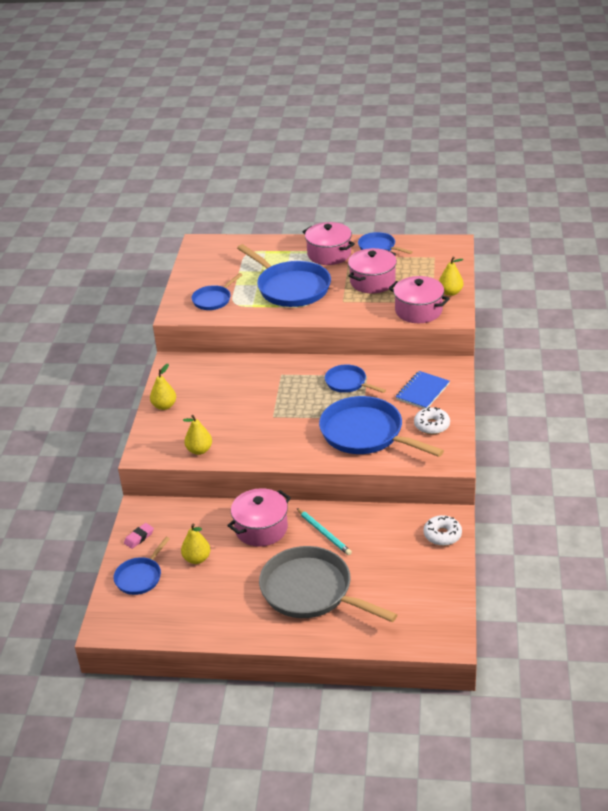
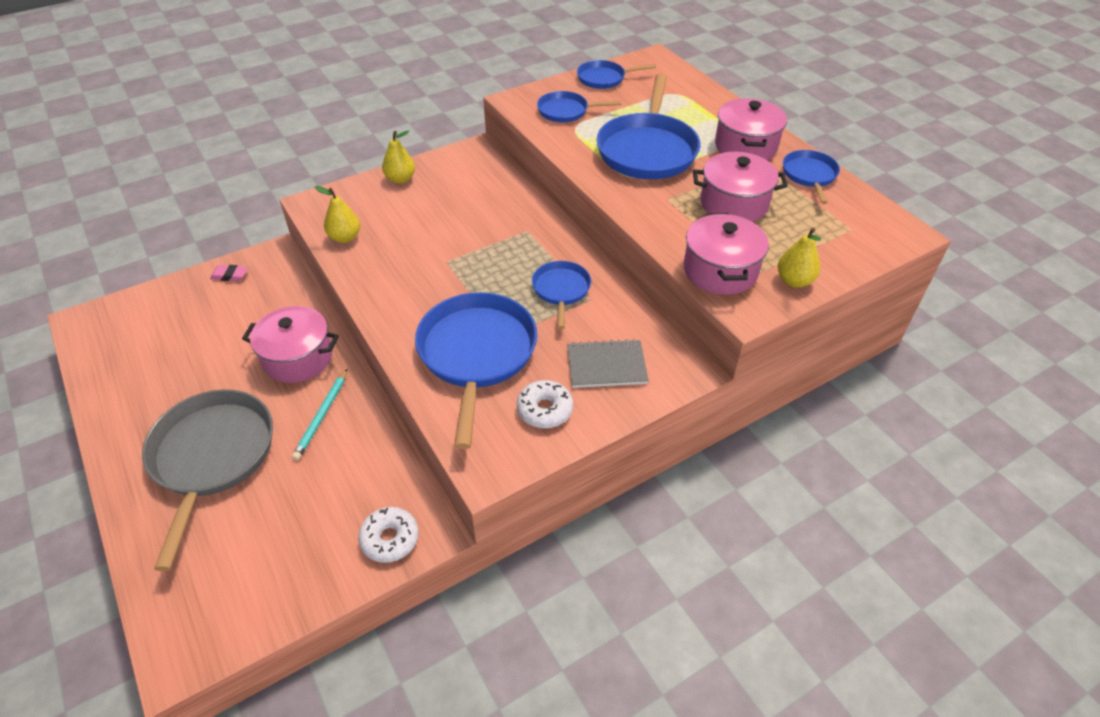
camera: 50 degrees right, 10 degrees up
blue pan [113,537,170,595] -> blue pan moved to [577,60,656,89]
yellow pear [181,524,210,564] -> none
blue notebook [395,371,450,409] -> grey notebook [567,339,649,388]

